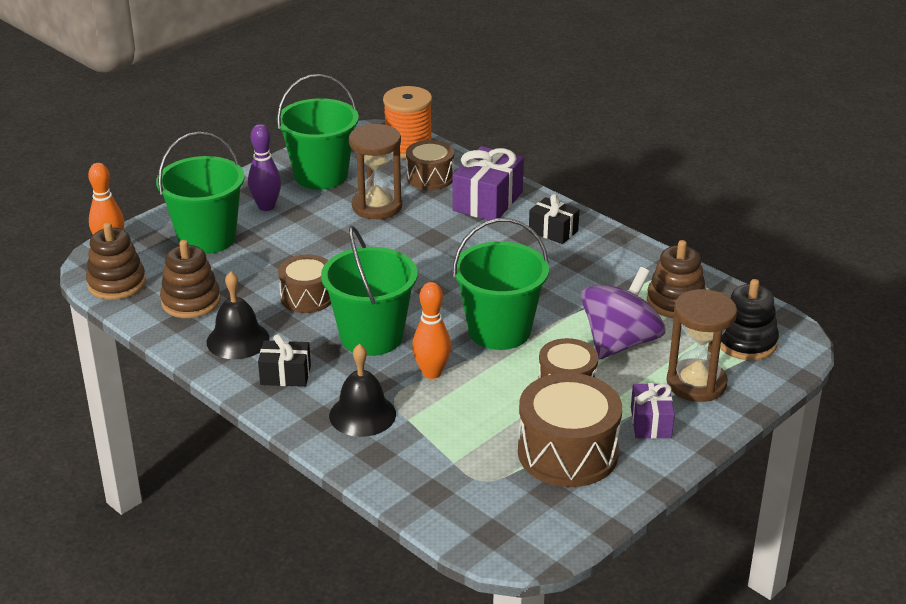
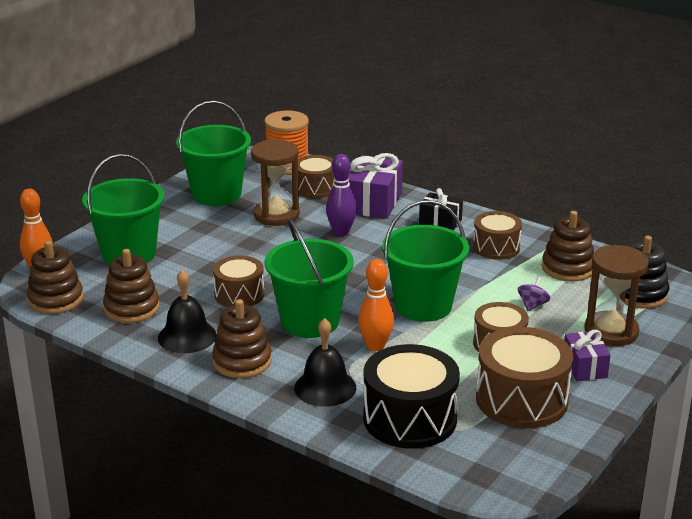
camera: 10 degrees left, 5 degrees down
purple bowling pin [248,124,281,211] -> purple bowling pin moved to [326,154,357,236]
black gift [258,334,311,387] -> brown stacking toy [212,299,272,378]
purple spinning top [581,267,666,359] -> purple spinning top [518,277,550,311], size x0.41
none -> black drum [363,344,460,449]
none -> brown drum [473,211,522,260]

